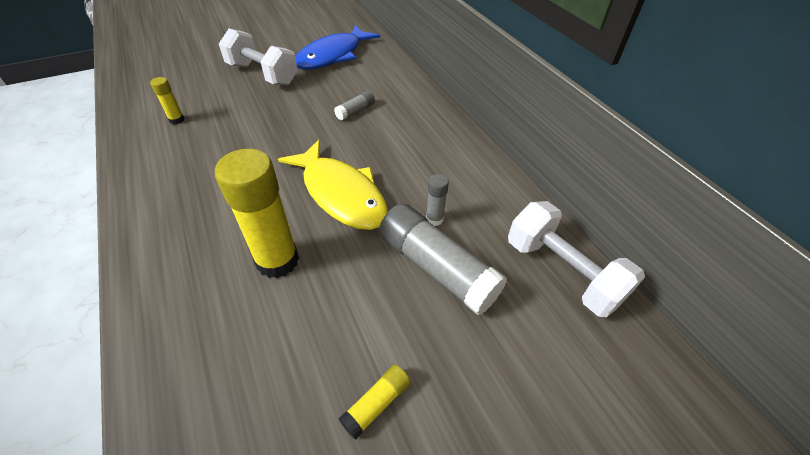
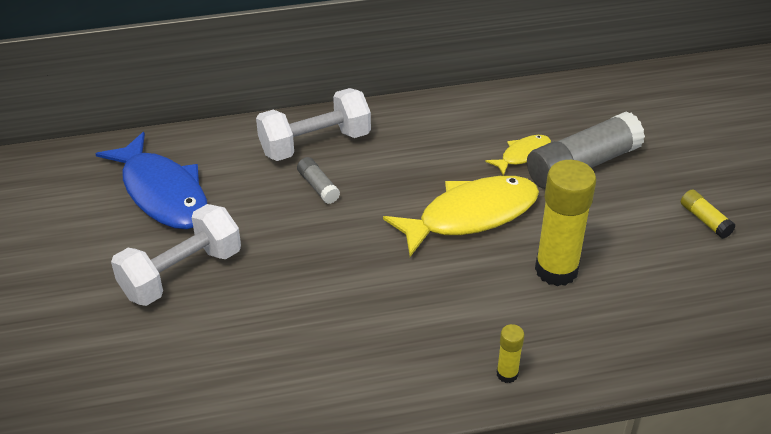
camera: 75 degrees left, 5 degrees down
yellow glue stick [150,77,185,124] -> yellow glue stick moved to [497,324,524,383]
grey glue stick [426,174,449,226] -> yellow fish [485,135,551,176]
white dumbbell [508,201,645,317] -> white dumbbell moved to [256,88,371,161]

